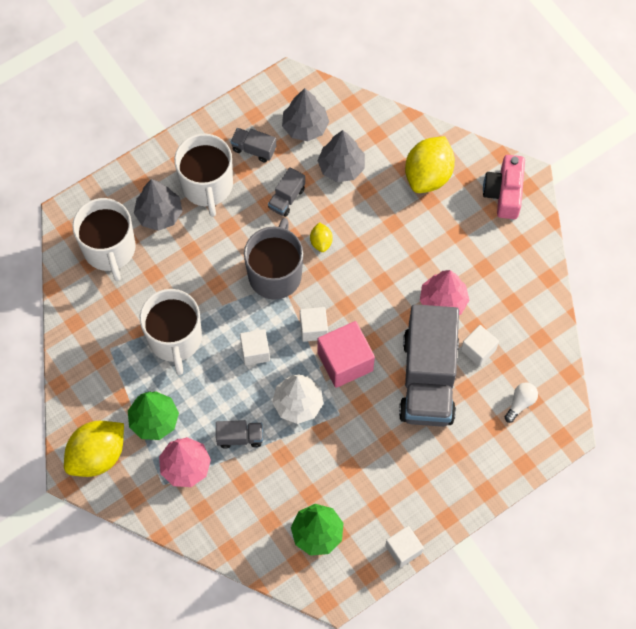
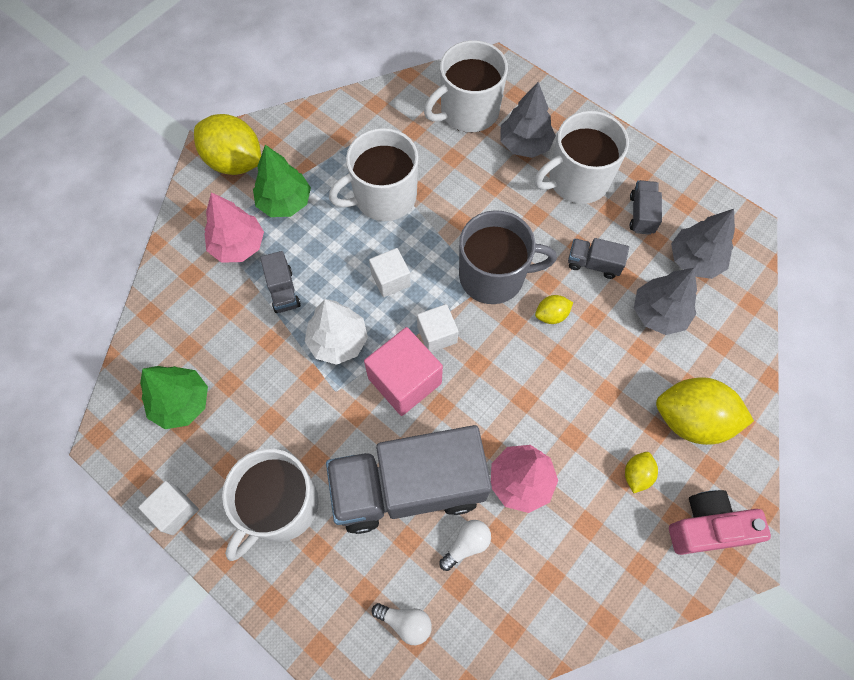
camera: 75 degrees right, 0 degrees up
white cube [461,325,499,367] -> white light bulb [439,520,491,571]
none -> white mug [222,449,319,561]
none -> yellow lemon [625,452,658,493]

